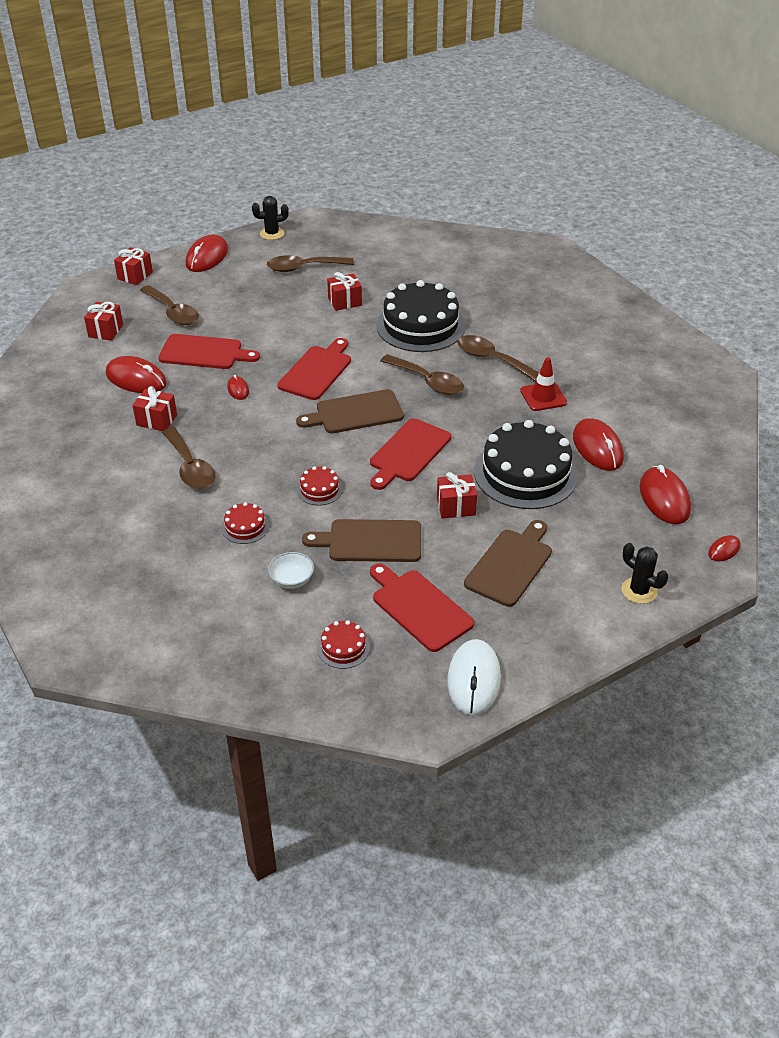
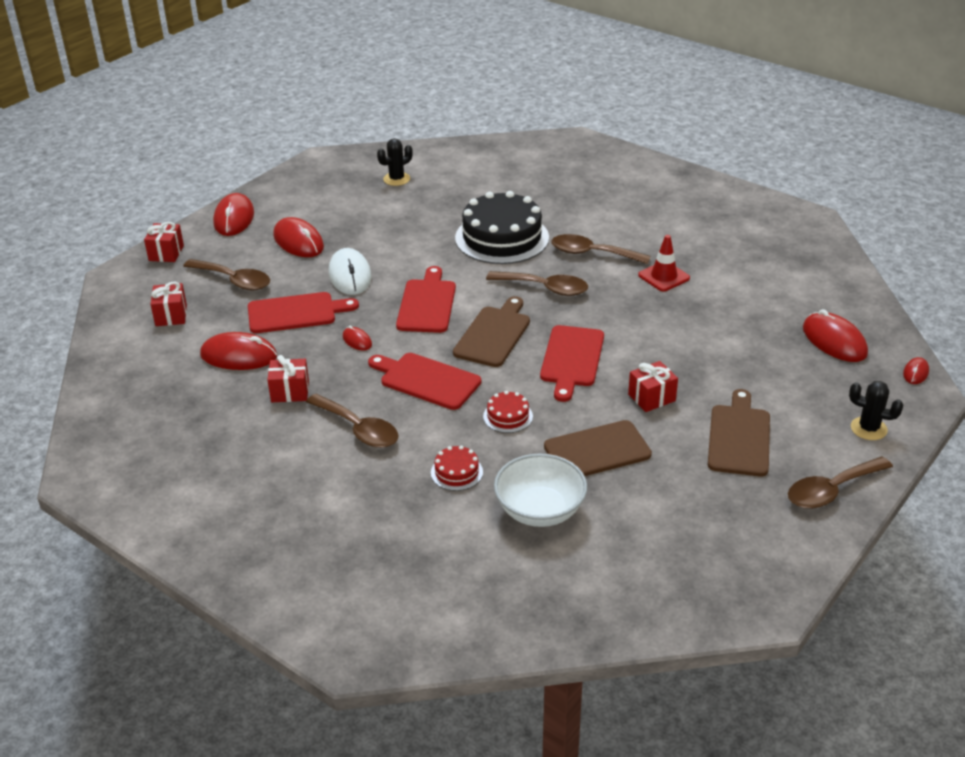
camera: 20 degrees left, 5 degrees down
black cactus [252,196,289,240] -> black cactus moved to [377,138,413,186]
brown spoon [267,255,354,272] -> brown spoon moved to [788,456,893,509]
white bowl [268,552,314,589] -> white bowl [494,454,587,527], size x1.86
brown cutting board [296,389,404,433] -> brown cutting board turned 150 degrees clockwise [453,296,530,367]
red cake [317,620,370,669] -> none
red gift [327,272,362,311] -> none
red cutting board [370,564,474,652] -> red cutting board moved to [368,353,481,410]
white mouse [448,639,501,715] -> white mouse moved to [328,248,372,295]
black cake [474,420,578,509] -> none
red mouse [573,418,624,471] -> red mouse moved to [273,217,324,257]

